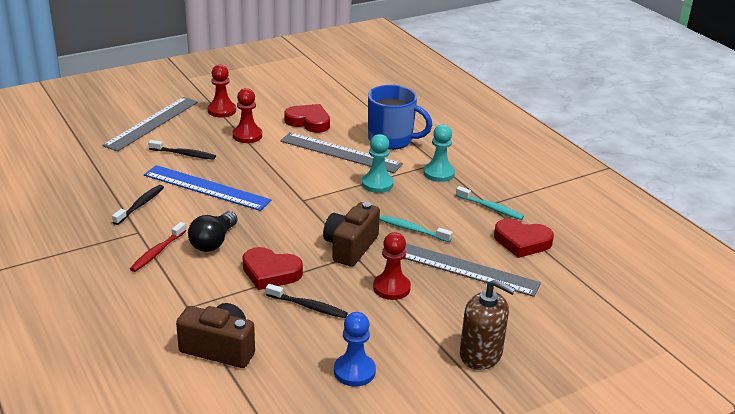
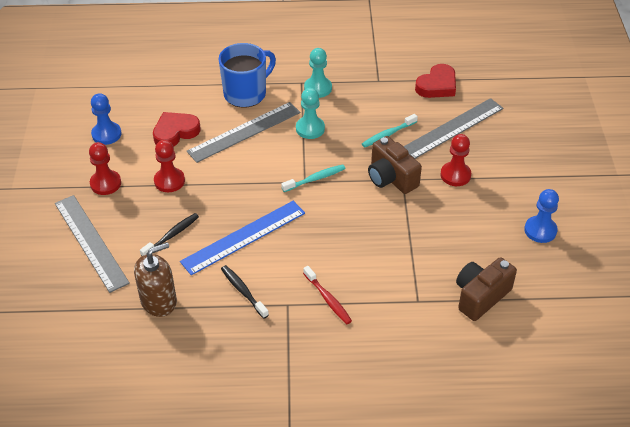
camera: 60 degrees left, 15 degrees up
black light bulb [188,211,238,252] -> none
red heart [243,247,303,290] -> none
black toothbrush [266,284,348,318] -> none
turquoise toothbrush [456,186,524,220] -> turquoise toothbrush moved to [281,165,345,192]
brown soap dispenser [460,279,515,370] -> brown soap dispenser moved to [134,242,177,317]
none -> blue pawn [91,93,121,145]

